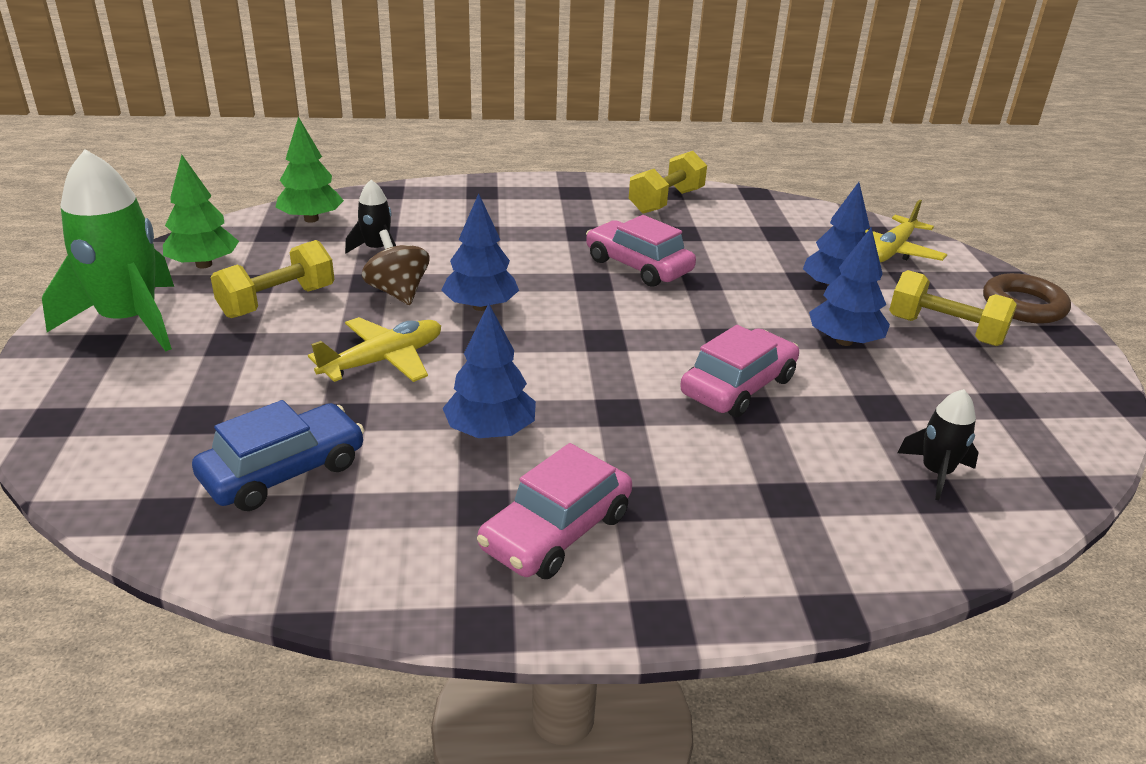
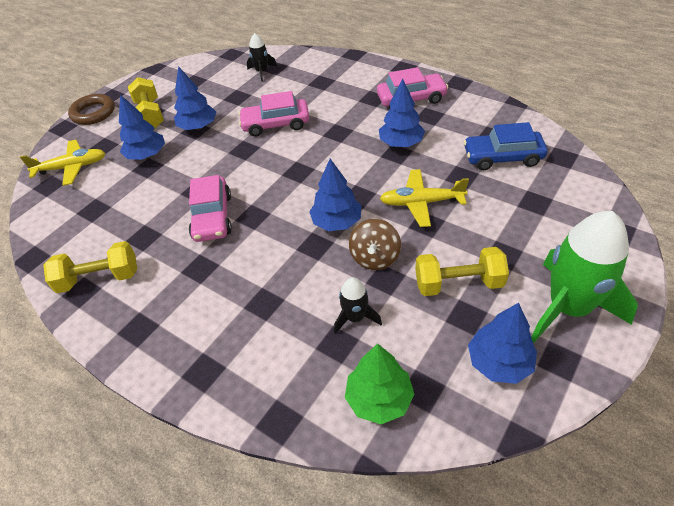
camera: 135 degrees left, 15 degrees up
green tree [163,155,239,268] -> blue tree [468,303,537,384]

